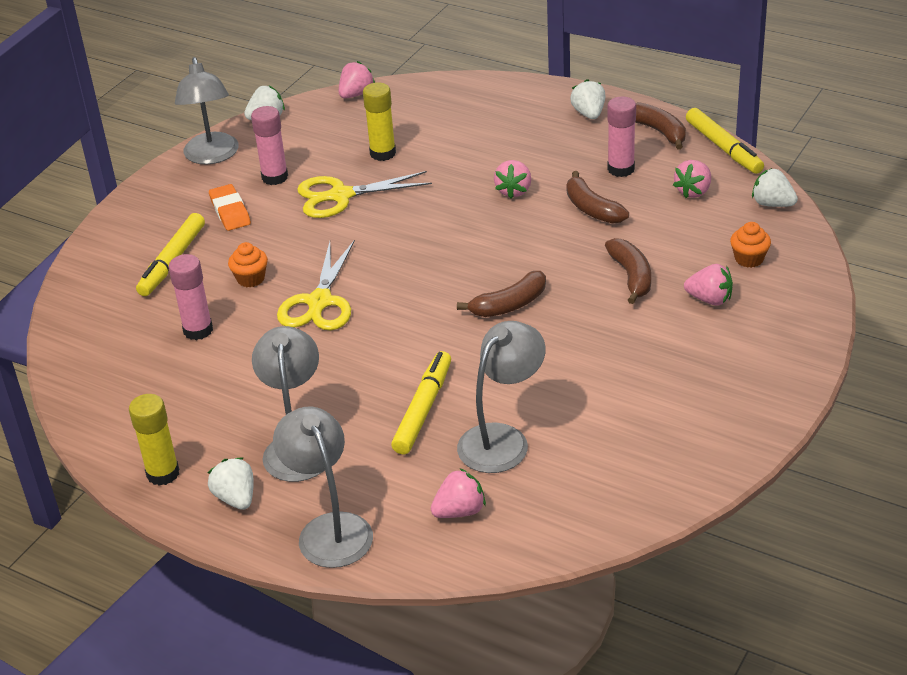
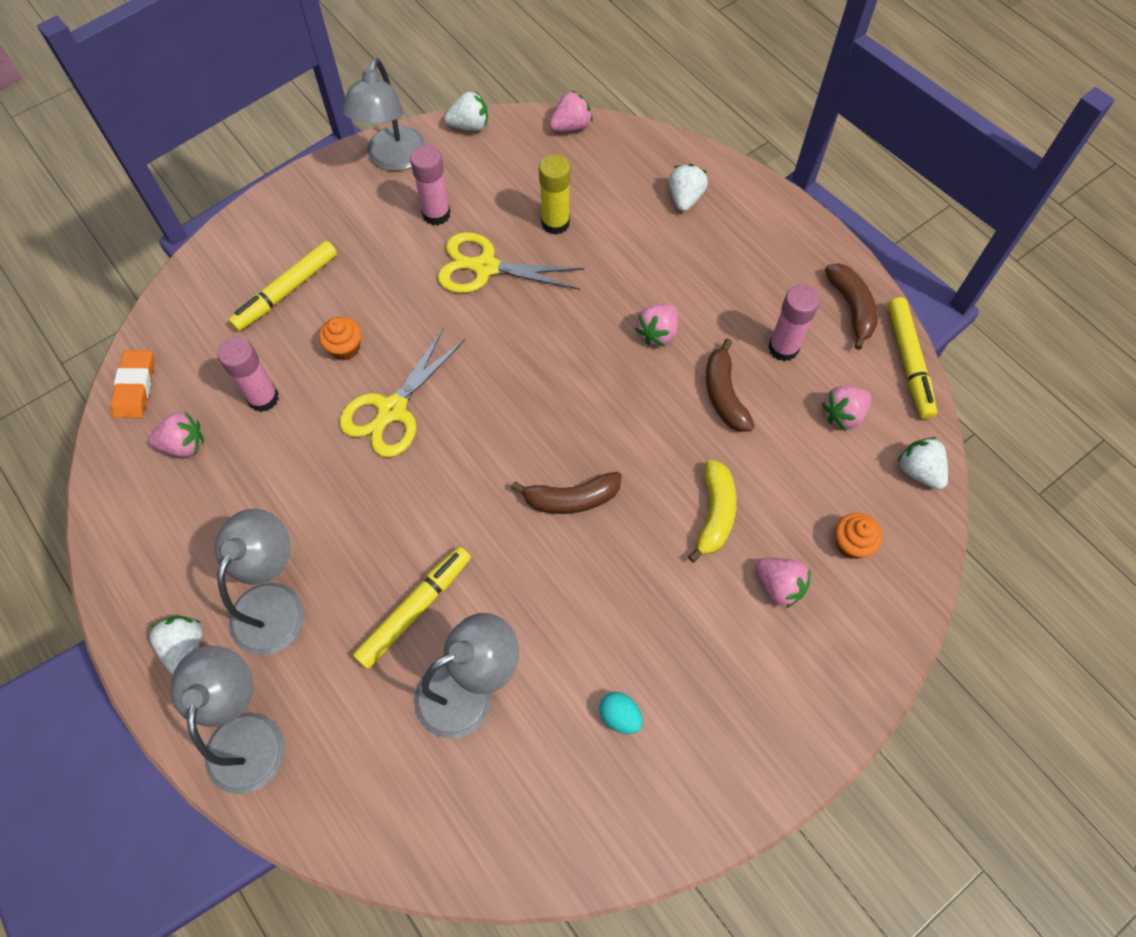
camera: 20 degrees right, 25 degrees up
yellow glue stick [129,394,179,486] -> none
orange eraser [209,184,251,231] -> orange eraser moved to [111,350,154,418]
pink strawberry [431,468,486,518] -> pink strawberry moved to [149,412,204,457]
white strawberry [570,79,605,119] -> white strawberry moved to [669,164,708,211]
brown banana [605,238,651,304] -> yellow banana [688,459,737,562]
none -> turquoise egg [599,692,643,734]

